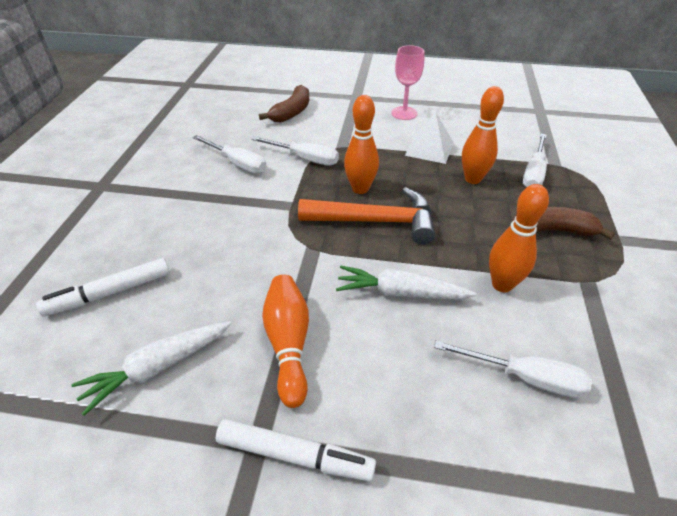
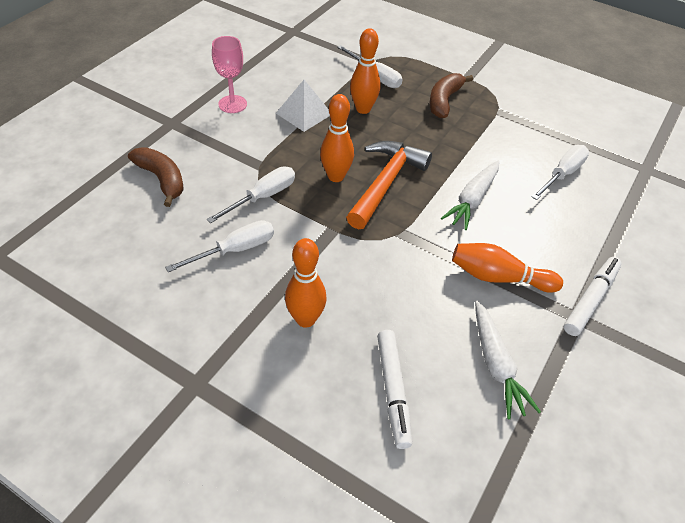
camera: 70 degrees left, 5 degrees up
orange bowling pin [489,184,549,292] -> orange bowling pin moved to [285,238,327,328]

